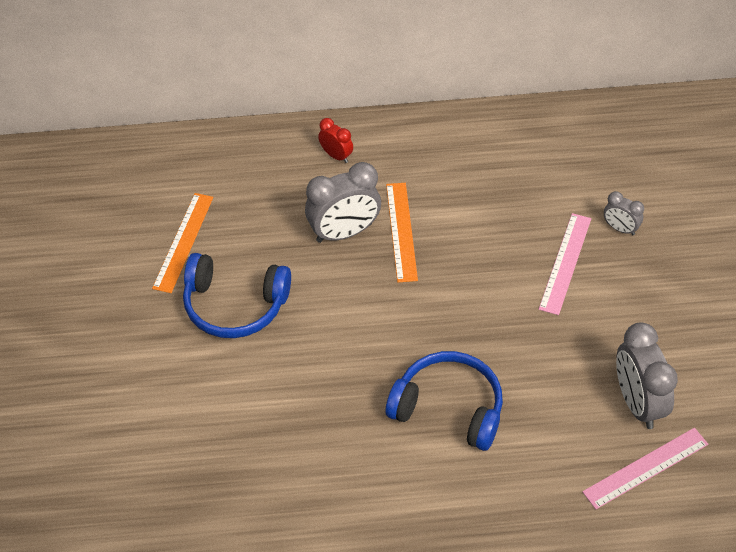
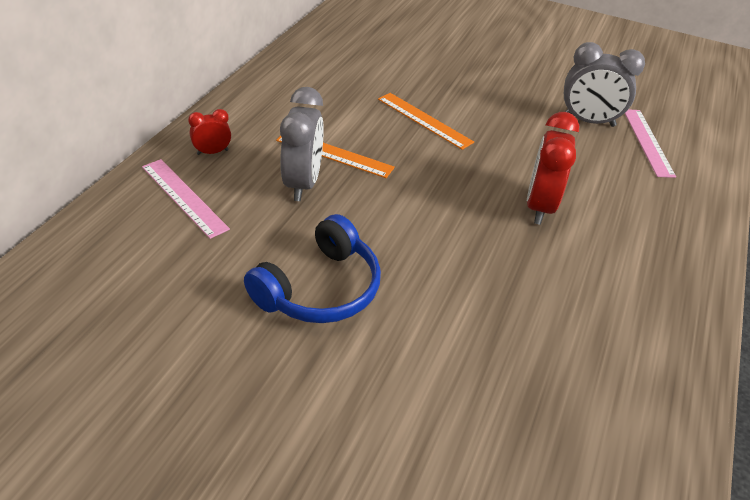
camera: 65 degrees left, 10 degrees down
orange ruler [152,193,213,293] -> orange ruler moved to [378,93,474,150]
blue headphones [386,351,503,451] -> red clock [527,112,579,225]
pink ruler [539,213,591,315] -> pink ruler moved to [142,159,230,239]
grey clock [604,191,644,235] -> none

